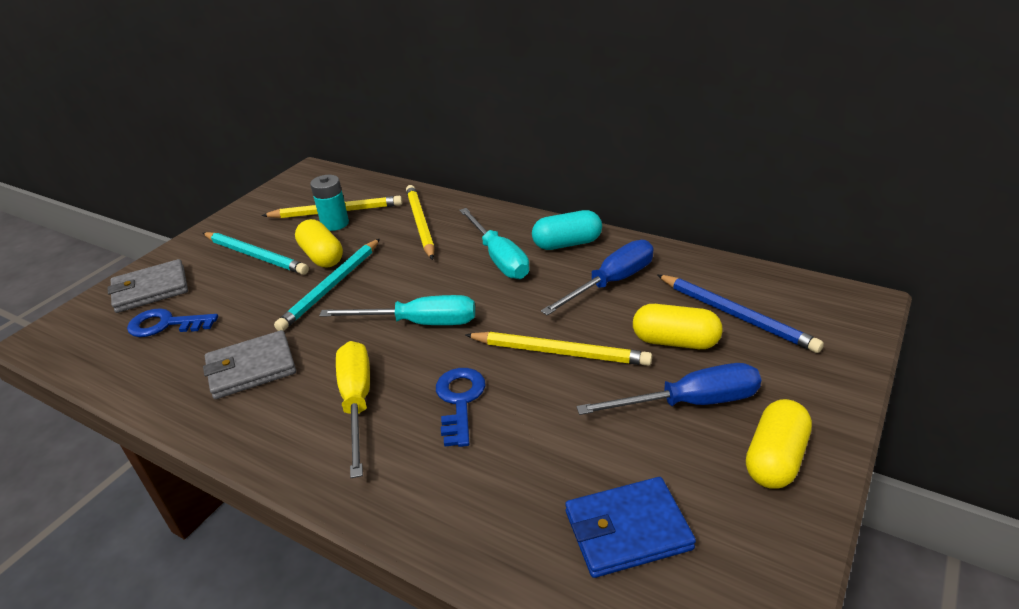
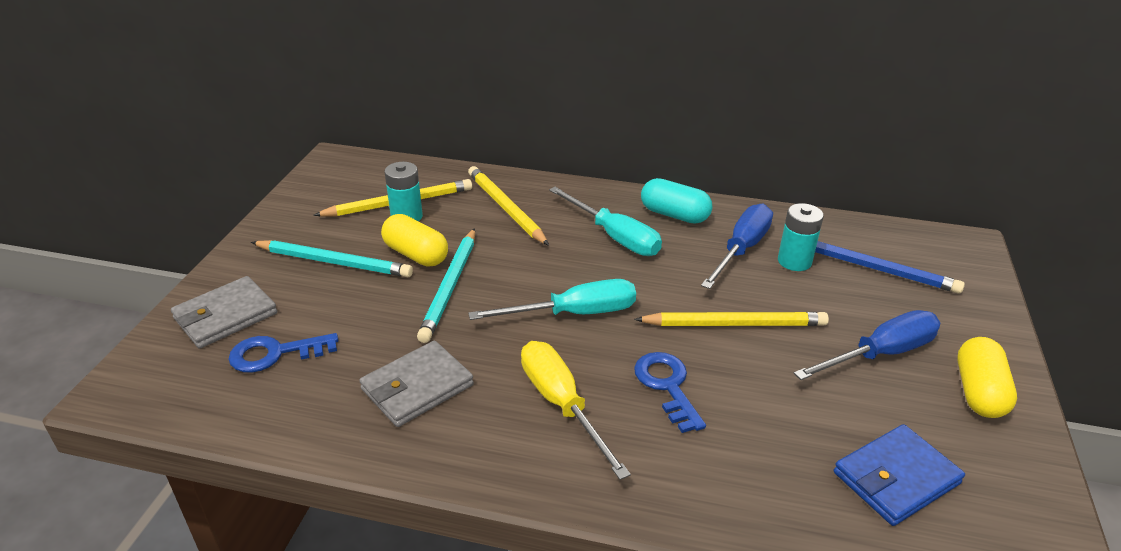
camera: 20 degrees left, 0 degrees up
turquoise capsule [532,210,602,250] -> turquoise capsule turned 60 degrees clockwise [641,178,712,224]
yellow capsule [633,304,723,349] -> none
none -> turquoise battery [778,203,824,271]

